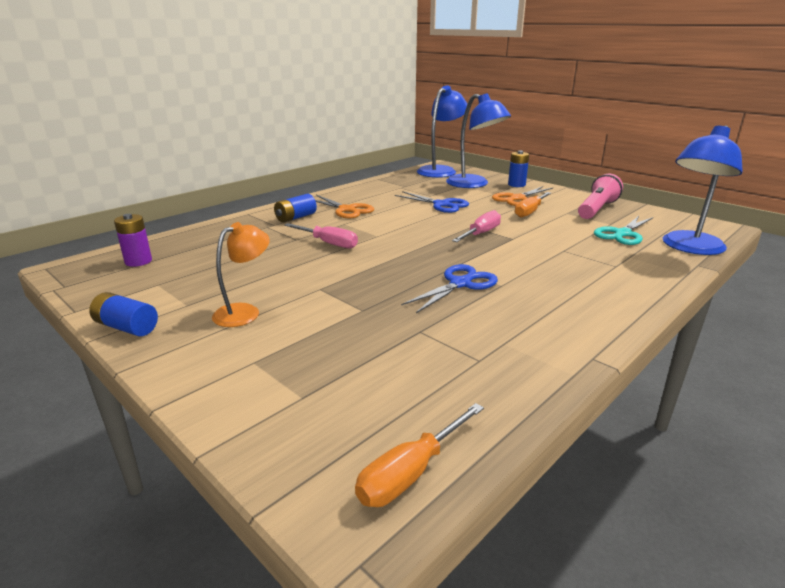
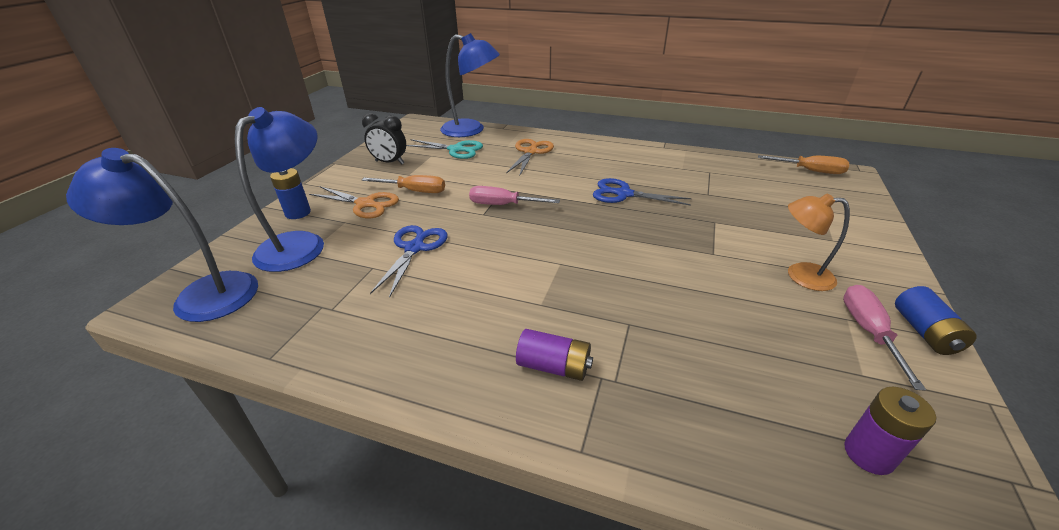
camera: 115 degrees left, 10 degrees up
blue battery [274,194,317,222] -> purple battery [516,329,593,381]
pink screwdriver [284,223,358,249] -> pink screwdriver moved to [843,285,926,391]
orange scissors [315,195,374,218] -> orange scissors moved to [506,139,554,176]
pink flashlight [578,174,623,219] -> black clock [362,113,406,164]

